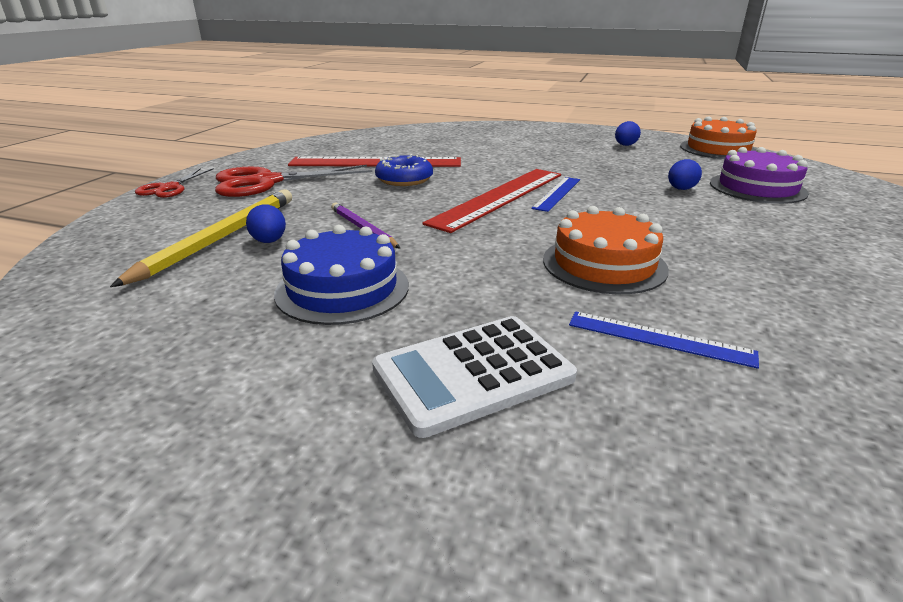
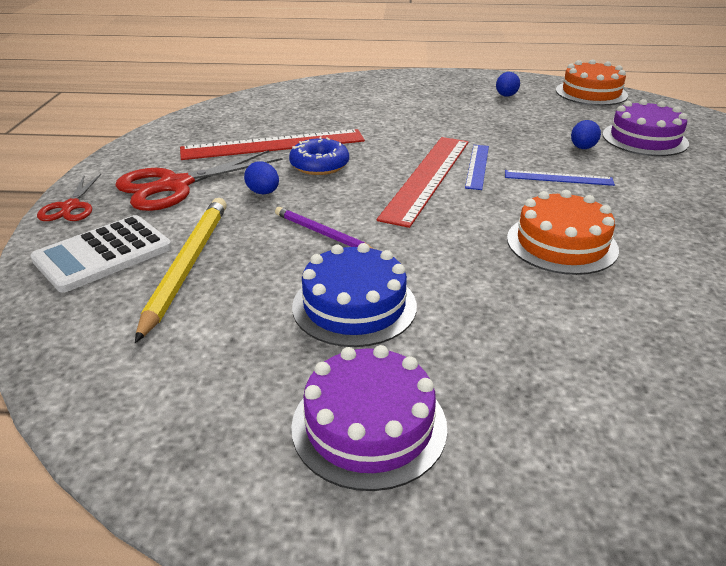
camera: 15 degrees left, 5 degrees up
blue egg [246,205,286,243] -> blue egg moved to [244,161,279,195]
white calculator [372,316,577,438] -> white calculator moved to [30,215,172,293]
blue ruler [569,311,759,369] -> blue ruler moved to [505,170,615,186]
none -> purple cake [291,345,447,491]

